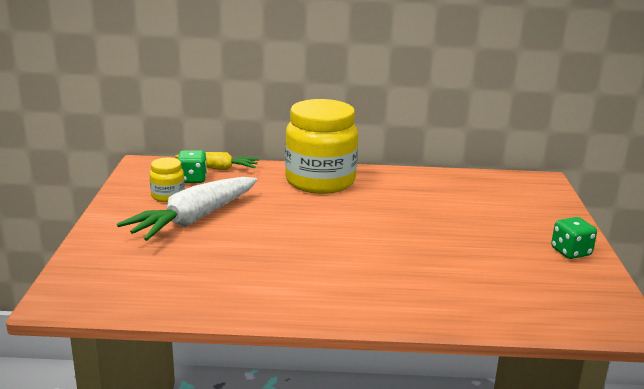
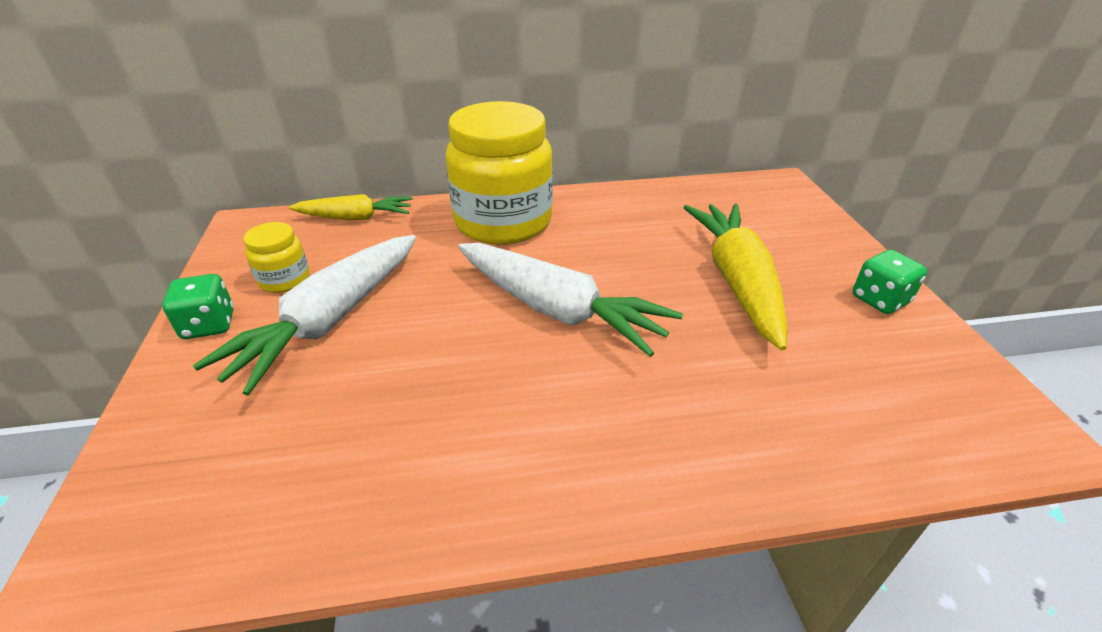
camera: 10 degrees left, 15 degrees up
green dice [178,150,207,183] -> green dice moved to [162,274,234,339]
none -> white carrot [458,243,683,357]
none -> yellow carrot [683,203,787,351]

